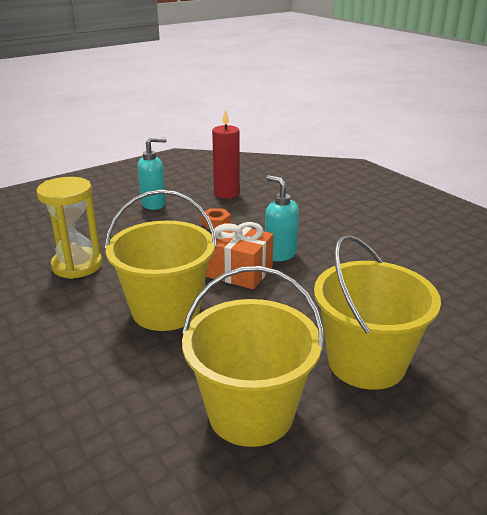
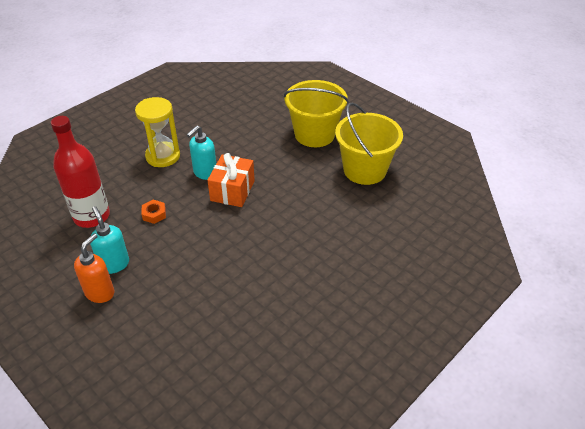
camera: 100 degrees left, 15 degrees up
yellow hourglass [36,177,102,279] -> yellow hourglass moved to [135,97,180,167]
yellow bucket [105,189,217,331] -> none
red candle [212,109,240,199] -> red bottle [51,116,110,228]
none -> orange soap dispenser [74,233,114,303]

